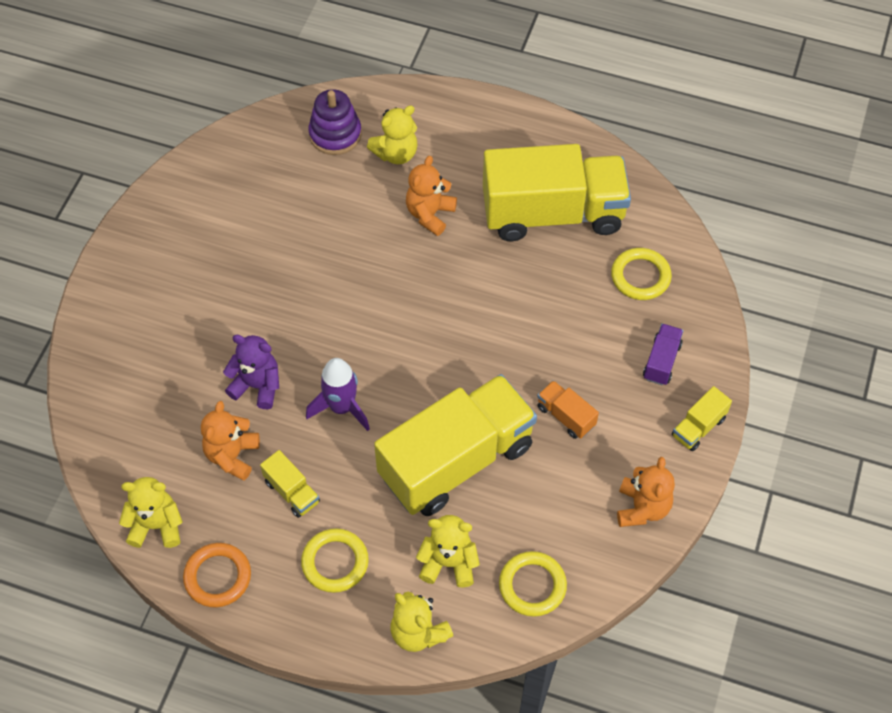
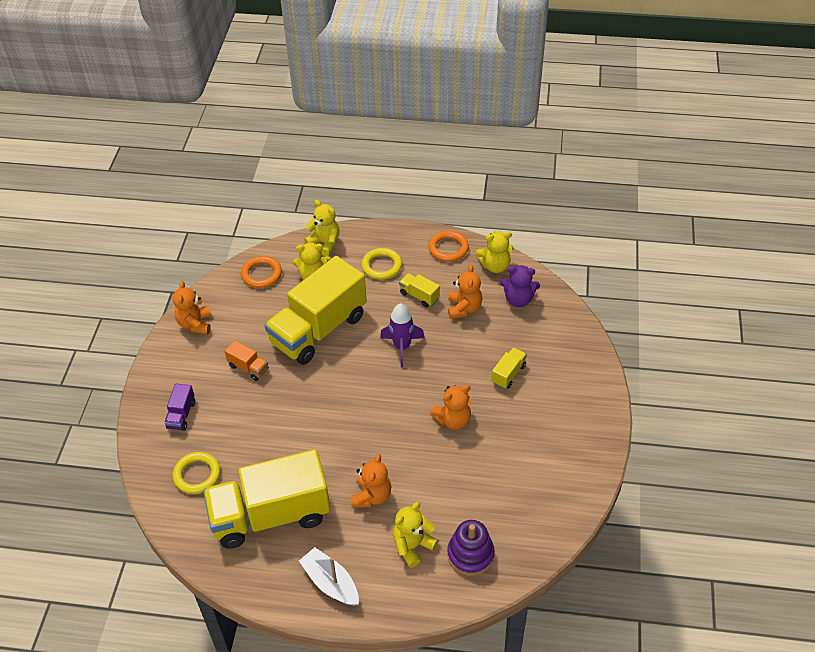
camera: 170 degrees right, 10 degrees down
purple teddy bear [223,335,279,409] -> purple teddy bear moved to [500,265,540,307]
yellow ring [499,551,567,617] -> orange ring [241,256,282,288]
yellow truck [672,386,732,451] -> yellow truck moved to [491,348,527,389]
none -> white boat [299,547,359,606]
none -> orange teddy bear [430,385,471,430]

